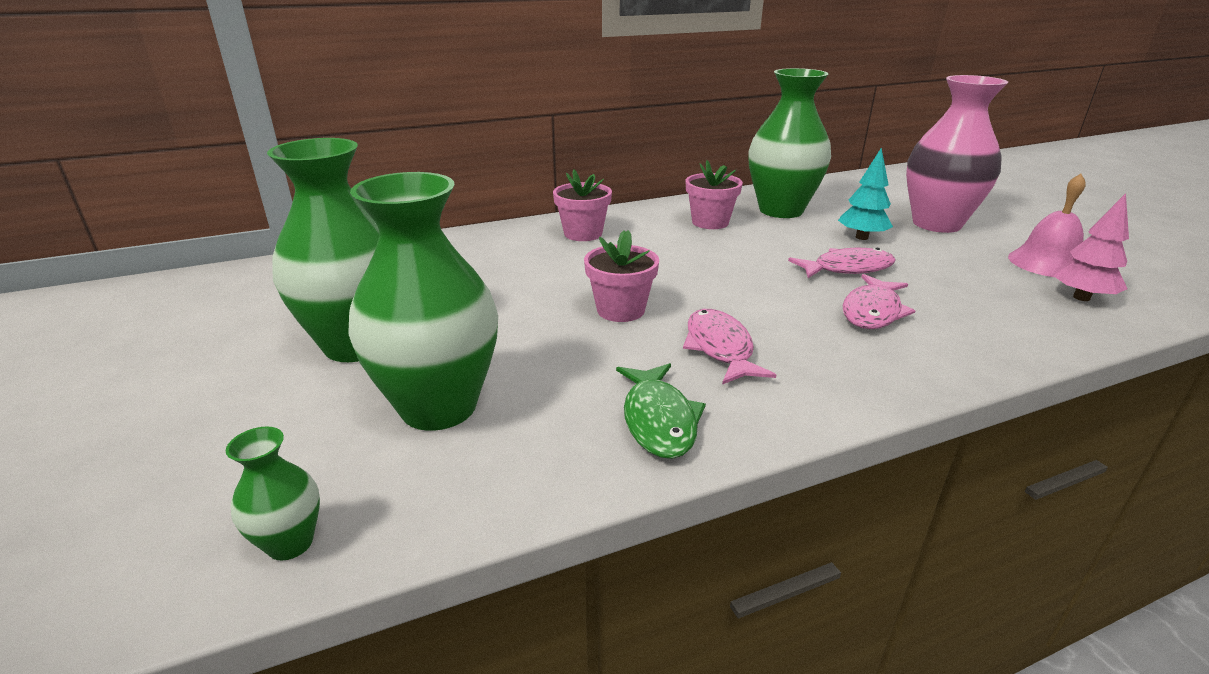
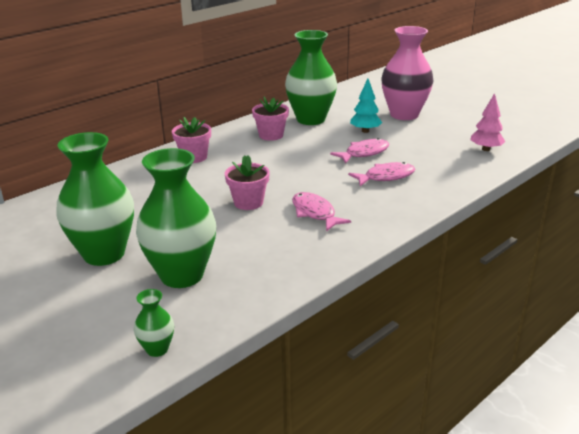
camera: 20 degrees left, 0 degrees up
green fish [616,363,706,459] -> none
pink fish [842,274,915,329] -> pink fish turned 120 degrees counterclockwise [348,162,415,186]
pink bell [1008,174,1086,277] -> none

